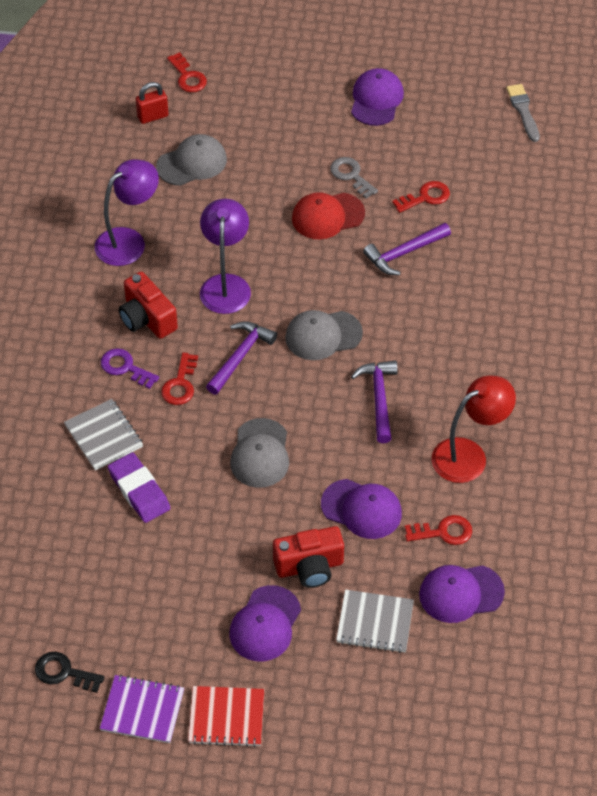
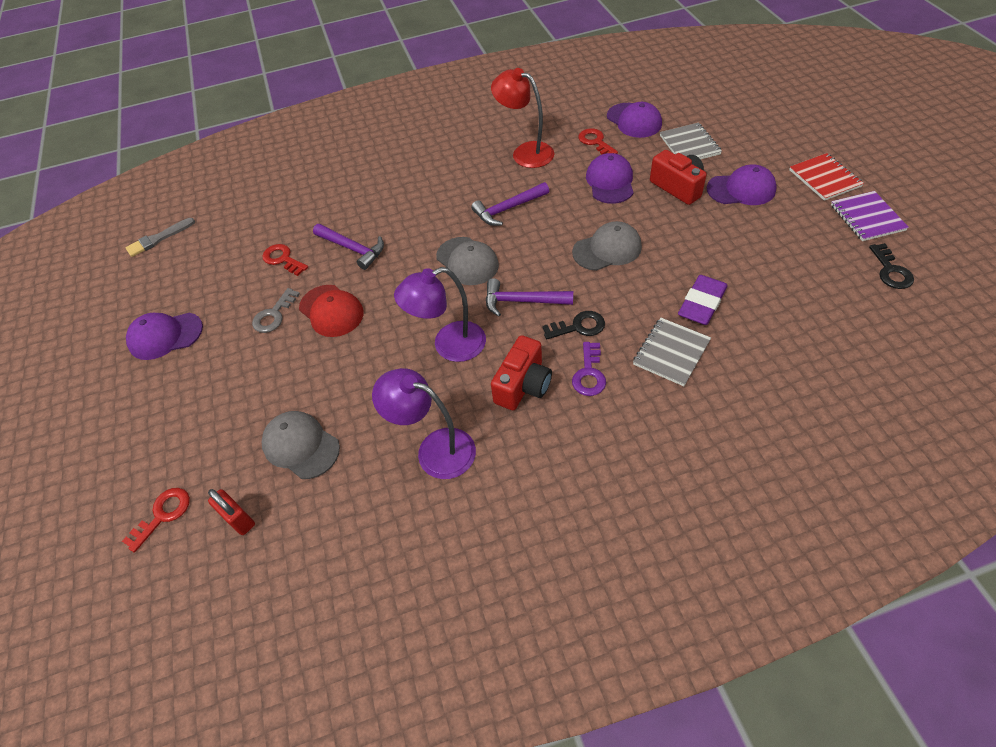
camera: 110 degrees left, 0 degrees up
red key [161,352,198,405] -> black key [542,311,605,339]

